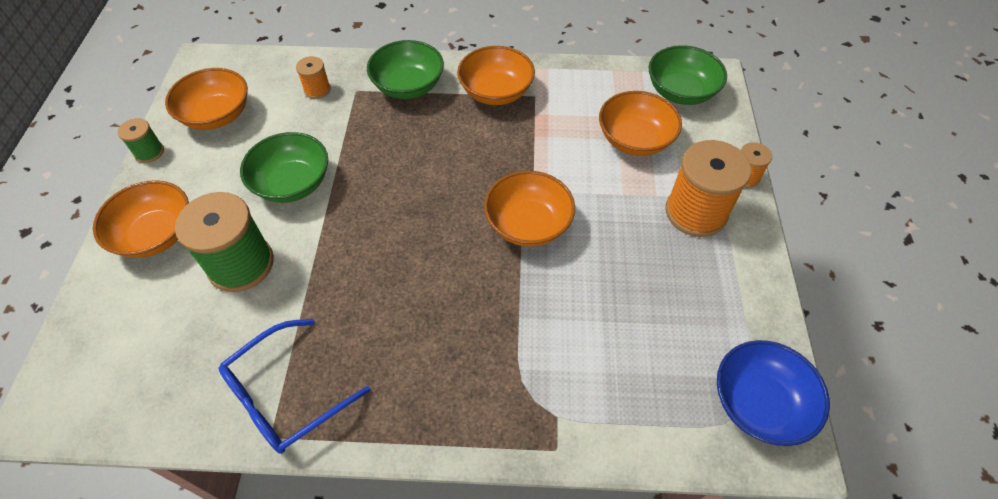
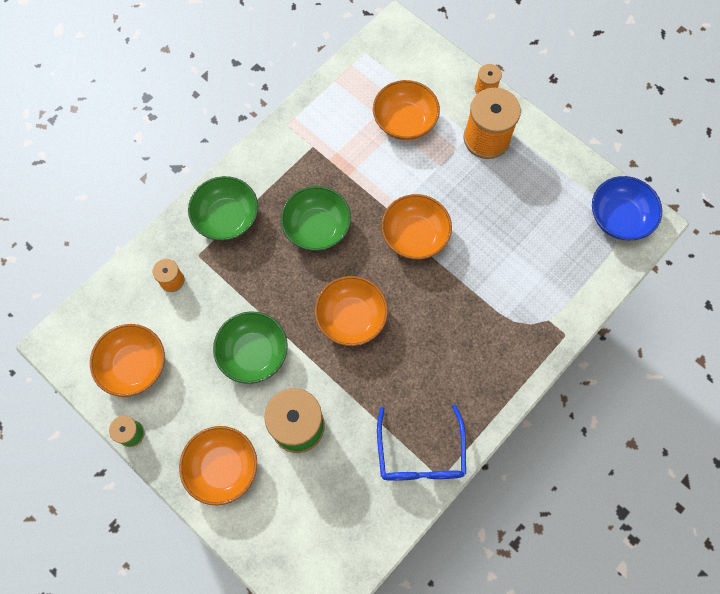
camera: 50 degrees left, 15 degrees up
orange bowl [457,46,535,105] -> orange bowl moved to [315,276,388,346]
green bowl [649,45,727,105] -> green bowl moved to [281,186,351,251]

